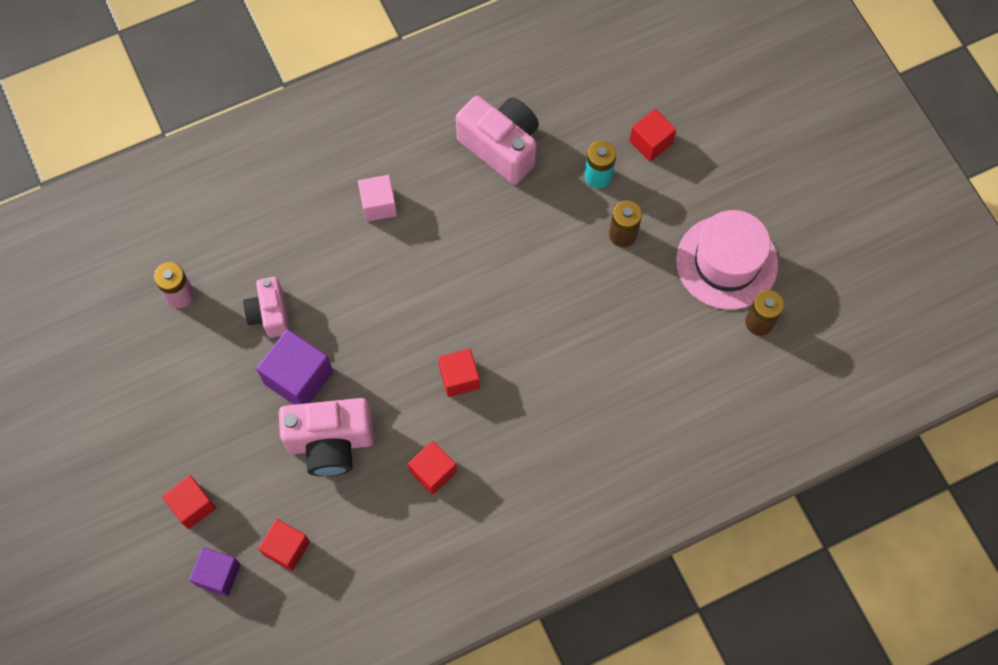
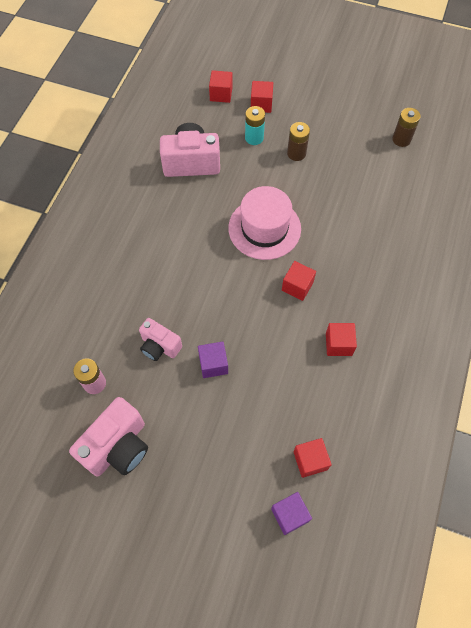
camera: 45 degrees left, 5 degrees down
red cube [162,475,216,529] -> red cube moved to [209,70,232,103]
purple cube [256,329,333,405] -> purple cube [198,341,228,378], size x0.66
pink camera [279,398,374,477] -> pink camera moved to [69,397,148,476]
pink cube [358,175,397,222] -> none
pink hat [676,210,778,310] -> pink hat moved to [228,186,301,260]

